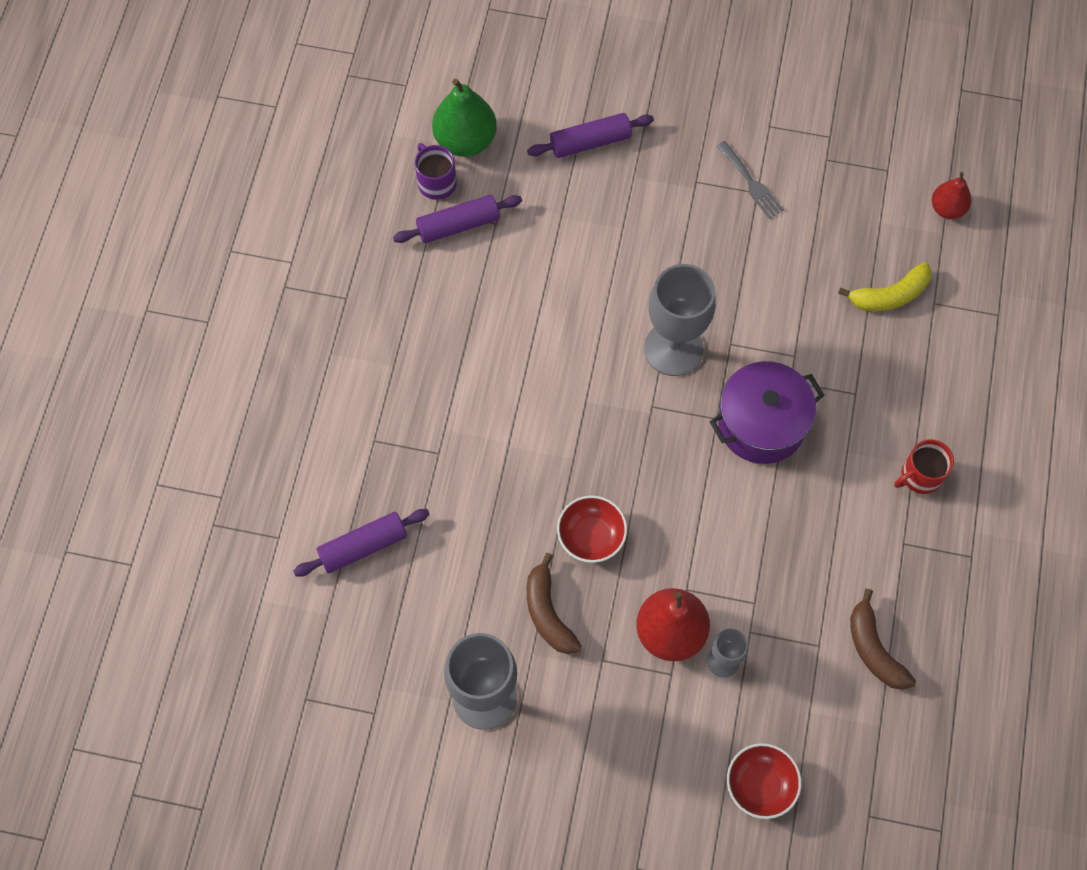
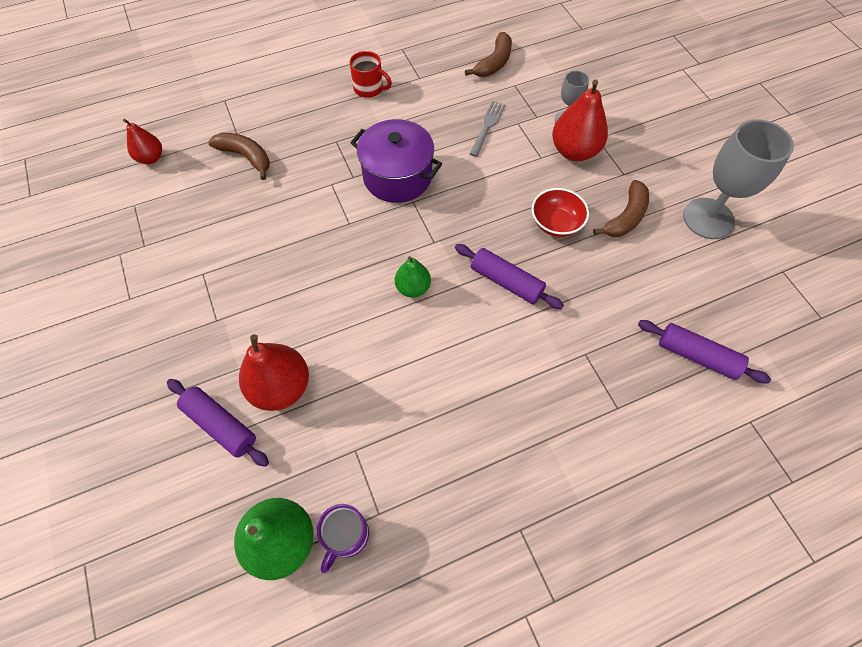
camera: 125 degrees left, 5 degrees down
purple rolling pin [393,195,522,243] -> purple rolling pin moved to [455,244,564,309]
grey goblet [644,264,716,376] -> none
grey fork [717,141,784,219] -> grey fork moved to [469,101,505,157]
red bowl [727,743,801,819] -> none
yellow banana [838,262,932,311] -> brown banana [208,133,270,180]
none -> red pear [239,334,309,411]
none -> green pear [395,256,431,298]

